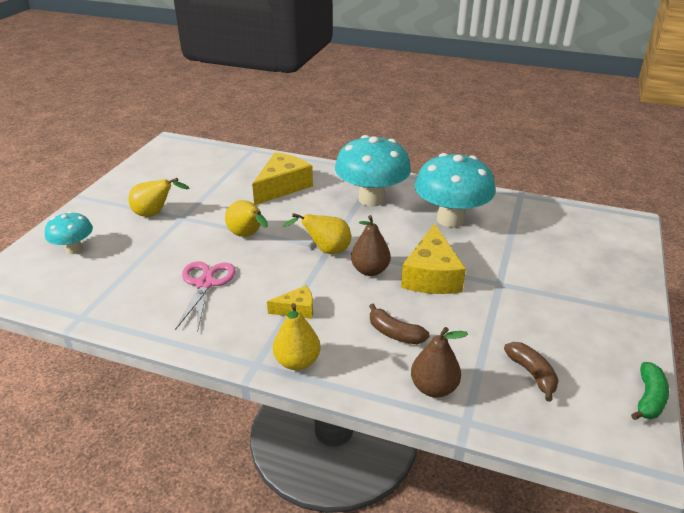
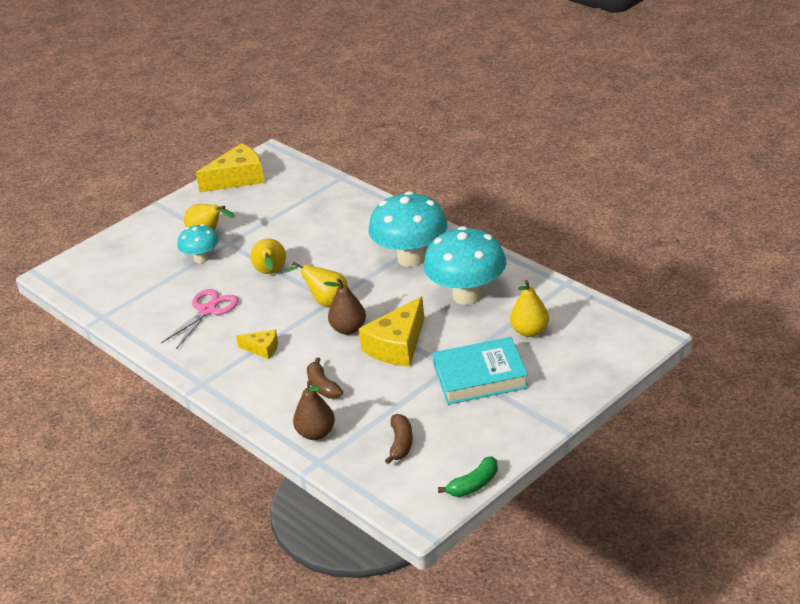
camera: 30 degrees right, 0 degrees up
turquoise mushroom [45,211,93,254] -> turquoise mushroom moved to [177,224,219,263]
yellow cheese [252,152,313,205] -> yellow cheese moved to [196,143,265,192]
yellow pear [273,303,320,370] -> yellow pear moved to [510,280,549,337]
none -> turquoise book [432,337,529,405]

